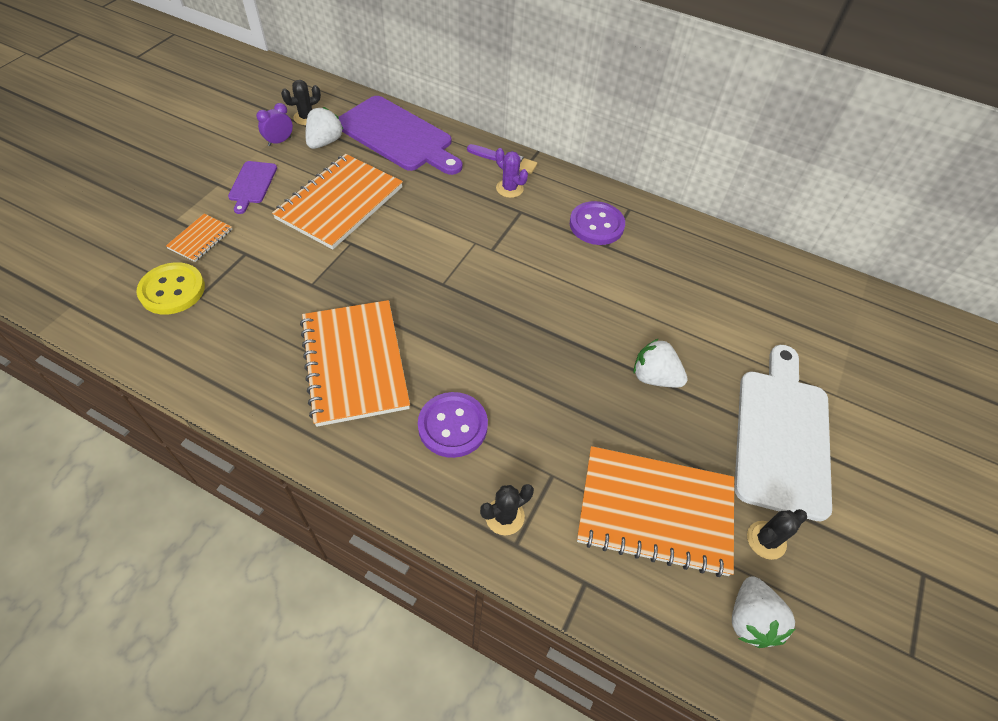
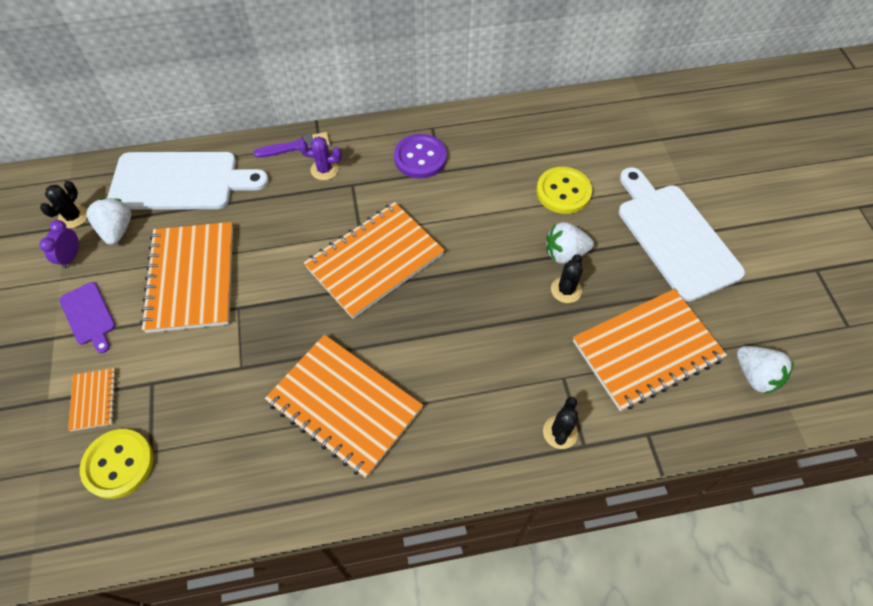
camera: 35 degrees left, 5 degrees up
purple cutting board [338,96,462,175] -> white cutting board [107,152,269,210]
purple button [418,392,488,458] -> none
black cactus [747,509,807,560] -> black cactus moved to [551,254,583,303]
none -> orange notebook [304,202,445,319]
none -> yellow button [536,167,592,214]

